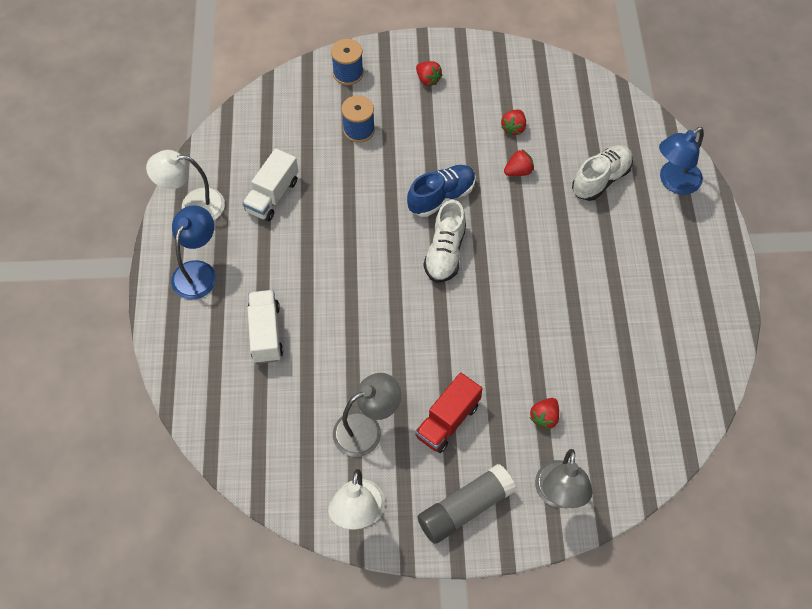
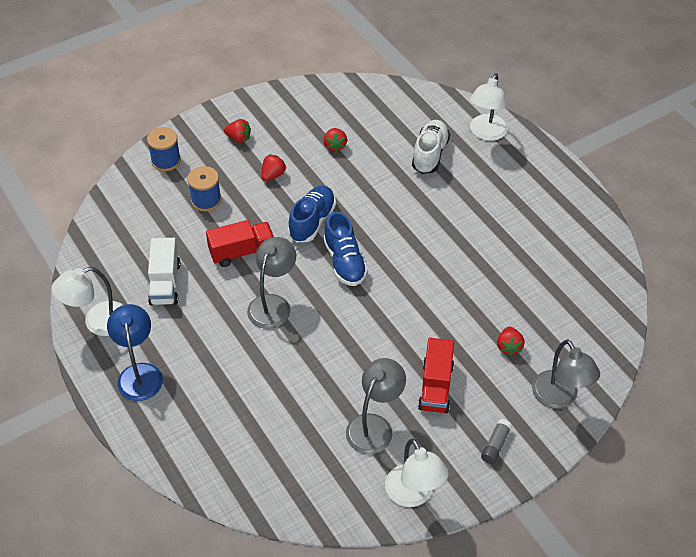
camera: 30 degrees left, 10 degrees down
white truck [248,290,283,364] -> none
grey glue stick [418,464,516,544] -> grey glue stick [481,419,512,464], size x0.50
white shoe [424,200,466,283] -> blue shoe [323,212,368,286]
red strawberry [504,150,534,176] -> red strawberry moved to [261,154,286,181]
blue lamp [659,127,704,195] -> white lamp [470,73,508,141]
none -> red truck [206,220,274,267]
none -> grey lamp [247,237,296,329]

